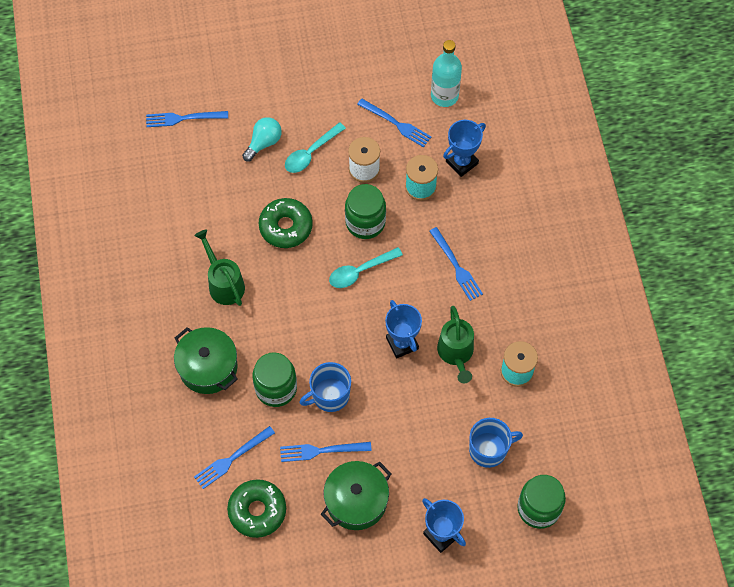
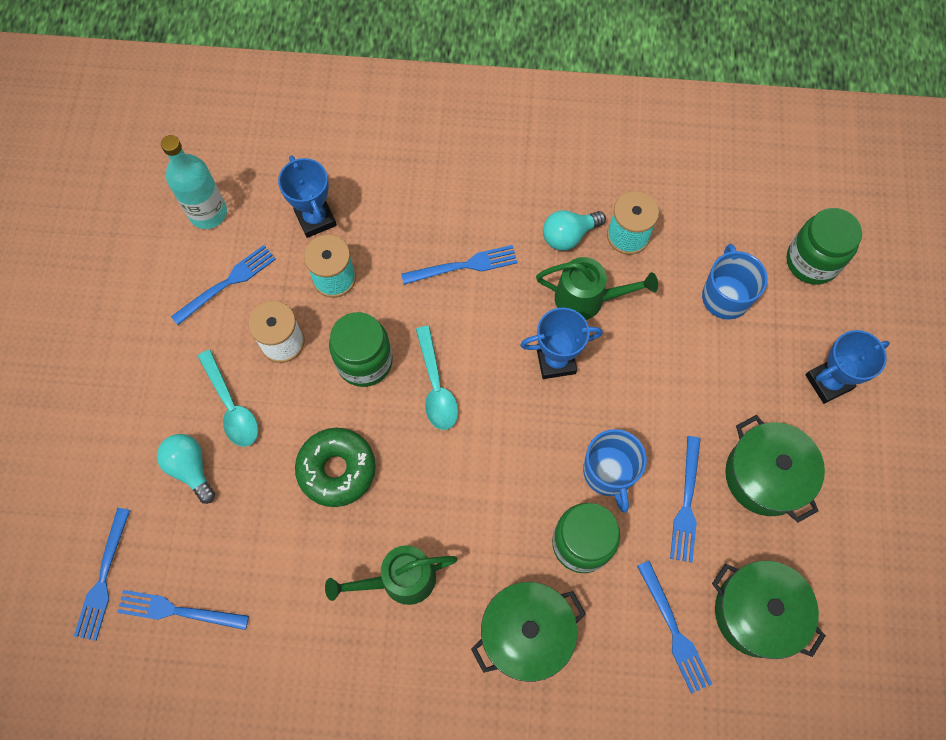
camera: 75 degrees left, 5 degrees up
green donut [227,479,286,538] -> green pot [712,561,826,659]
none -> blue fork [117,590,249,630]
none -> turquoise light bulb [543,210,606,251]

